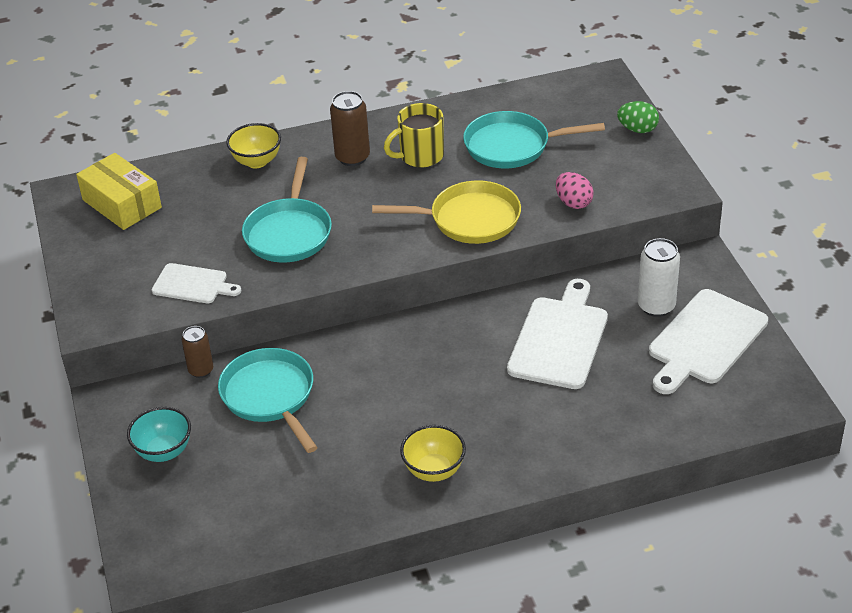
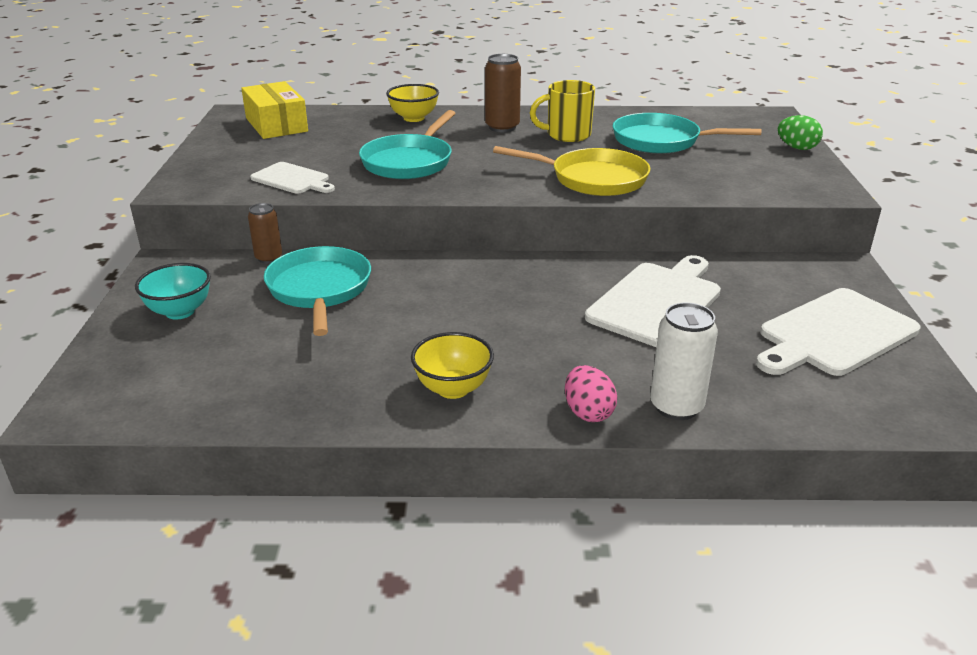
camera: 15 degrees right, 10 degrees down
pink egg [556,172,594,209] -> pink egg moved to [565,365,617,422]
white can [638,238,680,317] -> white can moved to [650,303,718,420]

